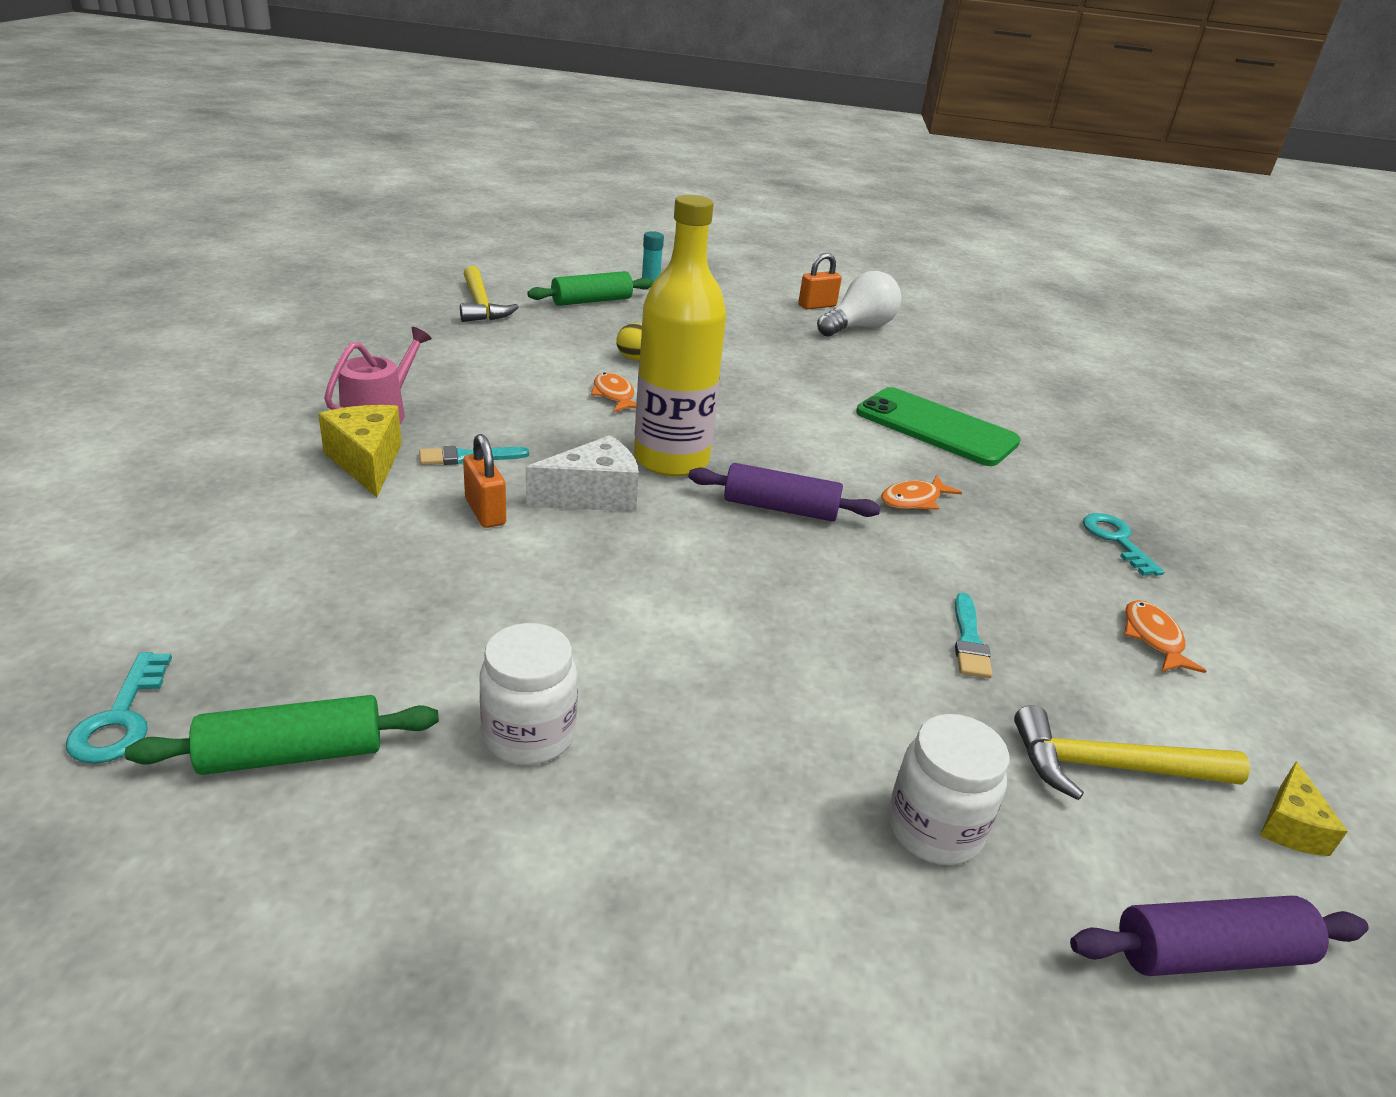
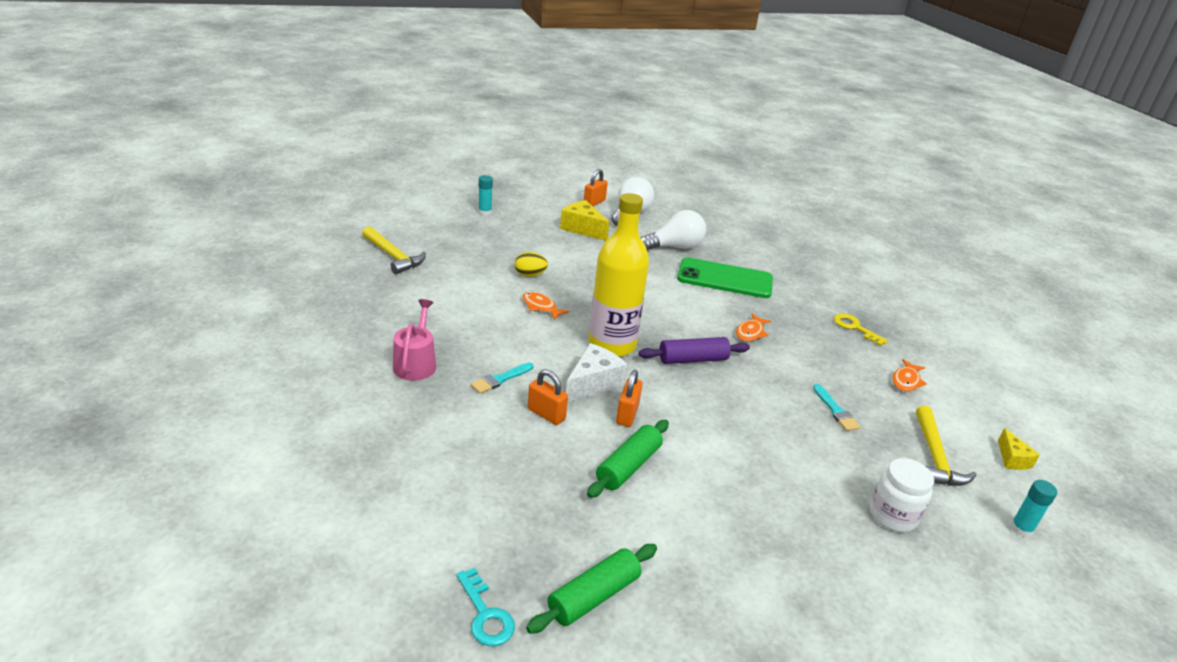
camera: 25 degrees left, 0 degrees up
yellow cheese [318,405,402,497] -> yellow cheese moved to [560,200,609,241]
white jar [480,623,578,765] -> none
green rolling pin [527,271,654,306] -> green rolling pin moved to [587,420,669,498]
yellow hammer [1014,705,1250,800] -> yellow hammer turned 60 degrees counterclockwise [916,406,976,486]
purple rolling pin [1070,896,1369,976] -> turquoise glue stick [1010,480,1057,537]
turquoise key [1083,513,1164,576] -> yellow key [834,313,888,346]
orange fish [1124,600,1206,673] -> orange fish turned 120 degrees counterclockwise [892,359,927,392]
none -> orange padlock [616,370,643,427]
none -> white light bulb [641,210,706,251]

